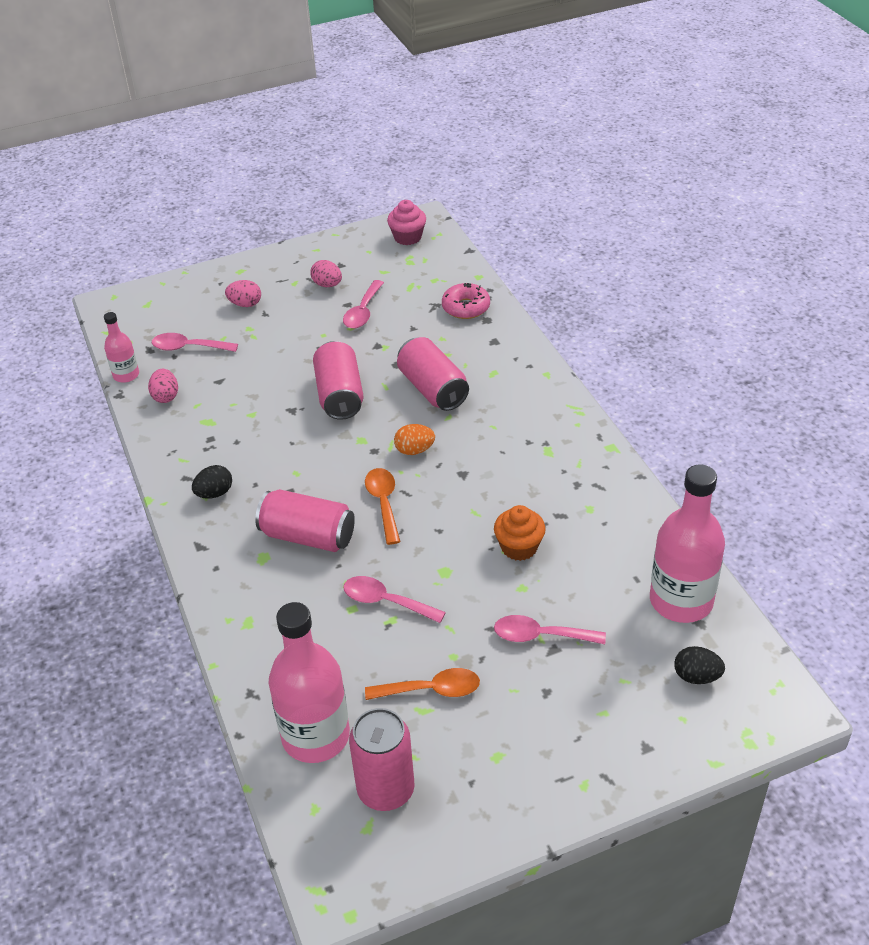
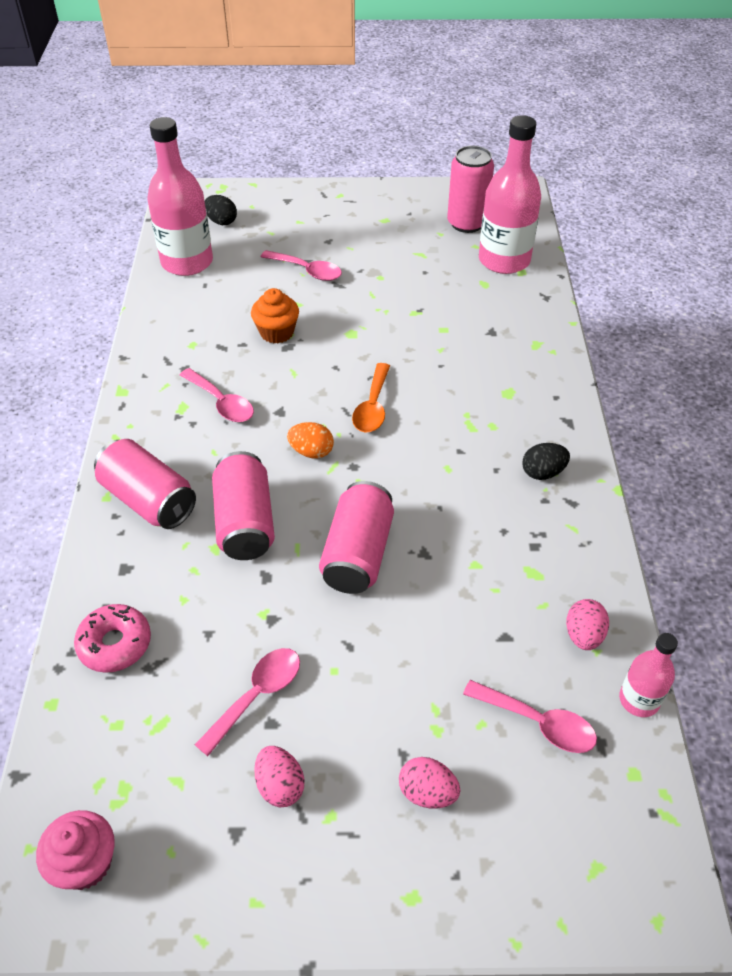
camera: 160 degrees left, 5 degrees up
pink can [255,489,355,552] -> pink can moved to [94,439,196,529]
pink spoon [343,576,446,623] -> pink spoon moved to [180,368,254,422]
orange spoon [365,668,480,700] -> none

